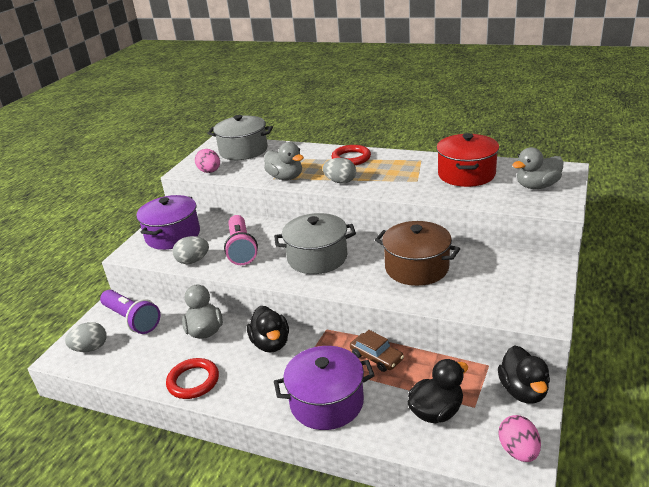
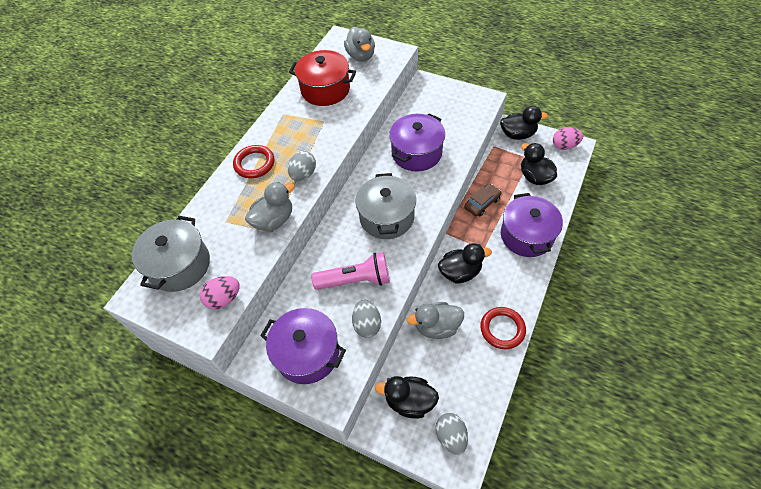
camera: 85 degrees left, 25 degrees up
purple flashlight [100,290,160,334] -> black duck [375,376,439,419]
brown pot [375,221,460,286] -> purple pot [389,114,445,171]

